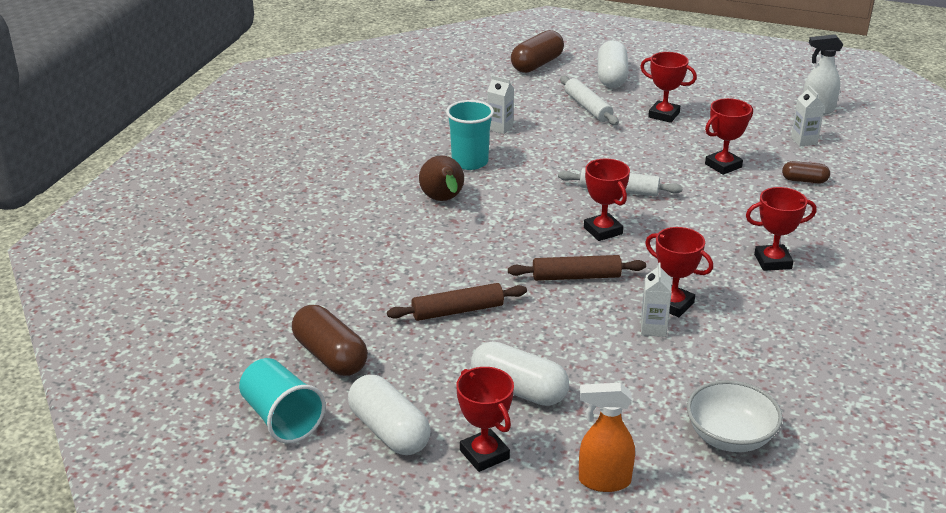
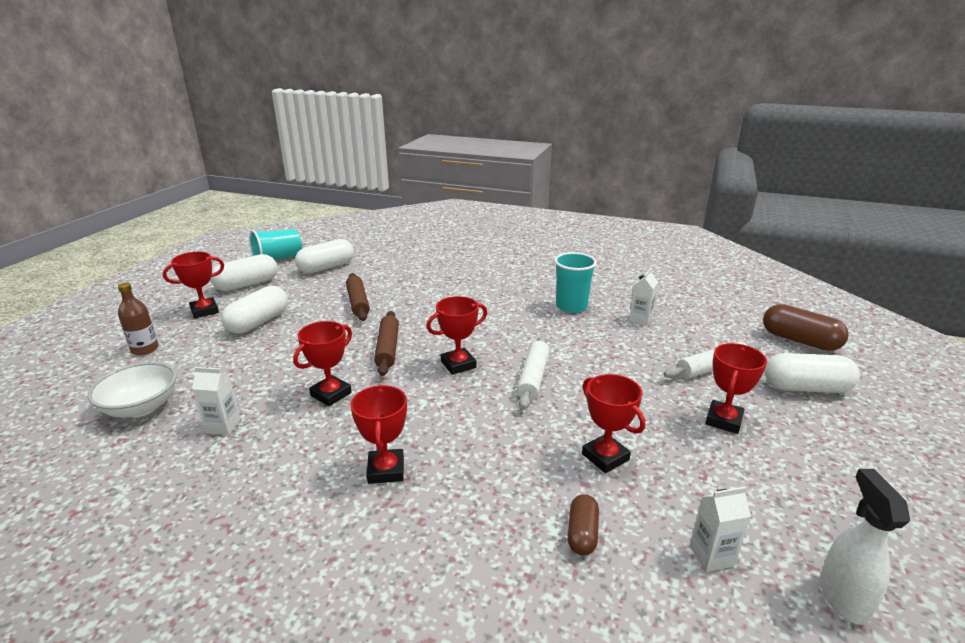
camera: 90 degrees right, 5 degrees down
brown capsule [292,305,368,376] -> white capsule [295,239,354,274]
brown pear [419,155,464,201] -> none
orange spray bottle [579,383,635,492] -> brown bottle [118,283,159,355]
white carton [641,263,672,337] -> white carton moved to [192,367,240,435]

